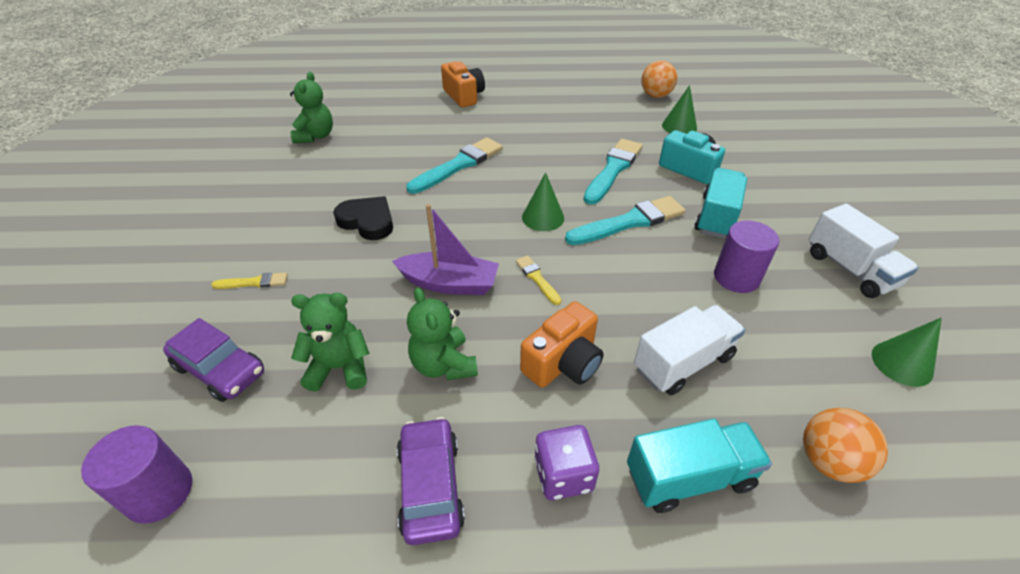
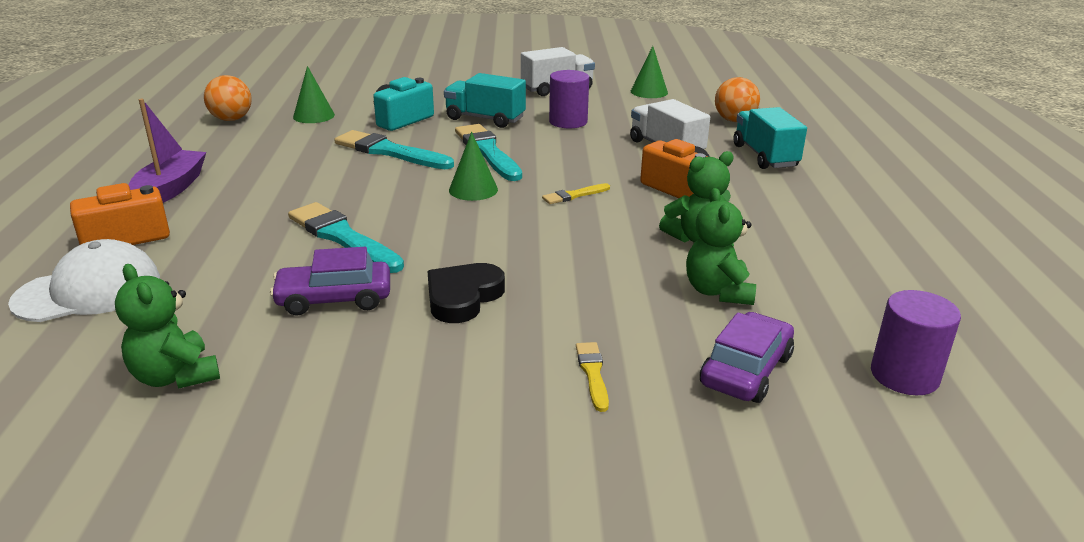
camera: 90 degrees left, 15 degrees down
green teddy bear [290,72,333,143] -> green teddy bear turned 135 degrees counterclockwise [115,264,220,389]
purple boat [392,204,499,295] -> purple boat moved to [129,99,206,203]
purple car [397,417,465,545] -> purple car moved to [270,247,390,316]
purple dice [534,425,599,500] -> none
none -> white cap [8,239,160,322]

